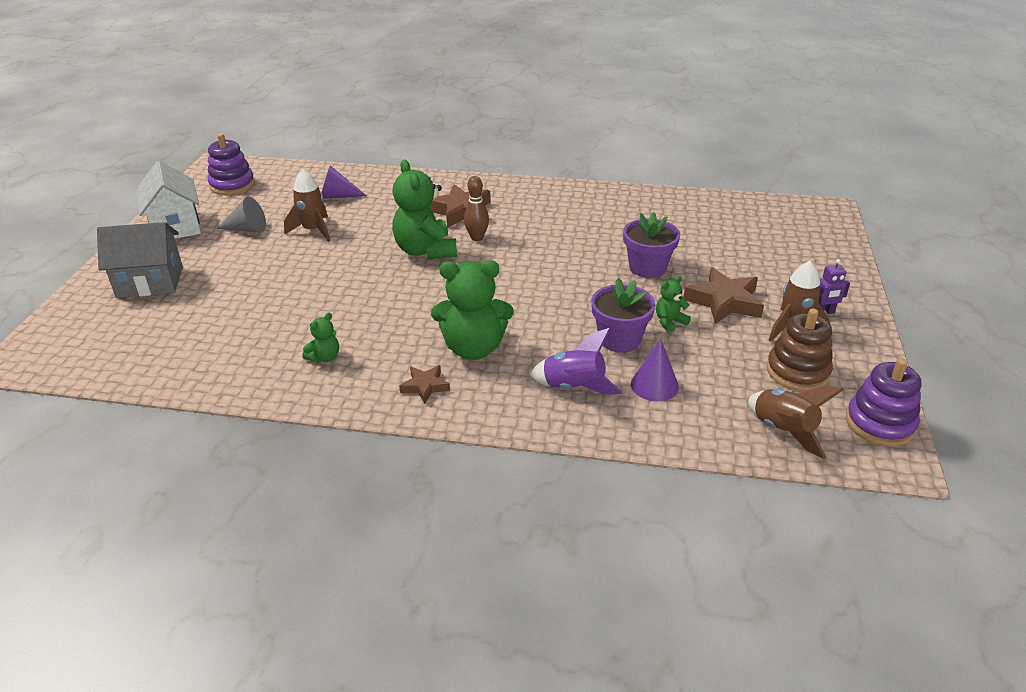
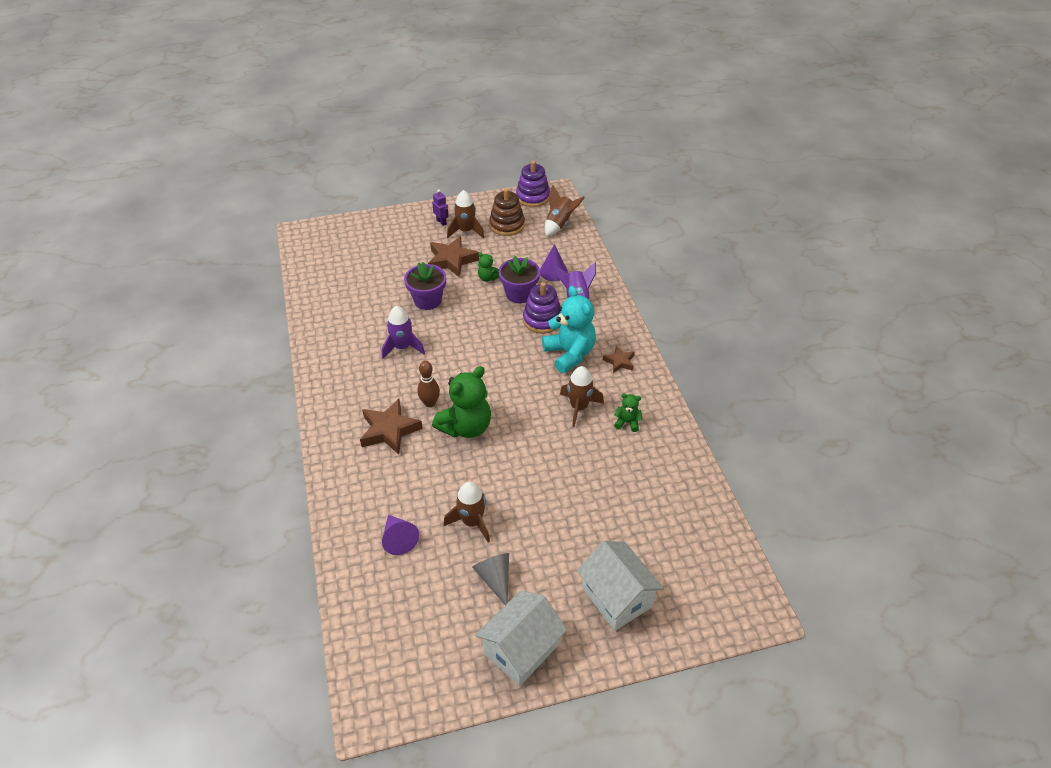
camera: 115 degrees left, 10 degrees up
grey house [97,222,183,298] -> white house [577,541,664,631]
purple stacking toy [208,133,255,195] -> purple stacking toy moved to [523,282,561,334]
green teddy bear [431,261,514,360] -> turquoise teddy bear [542,286,596,373]
none -> purple rocket [382,306,425,359]
none -> brown rocket [560,366,604,427]

